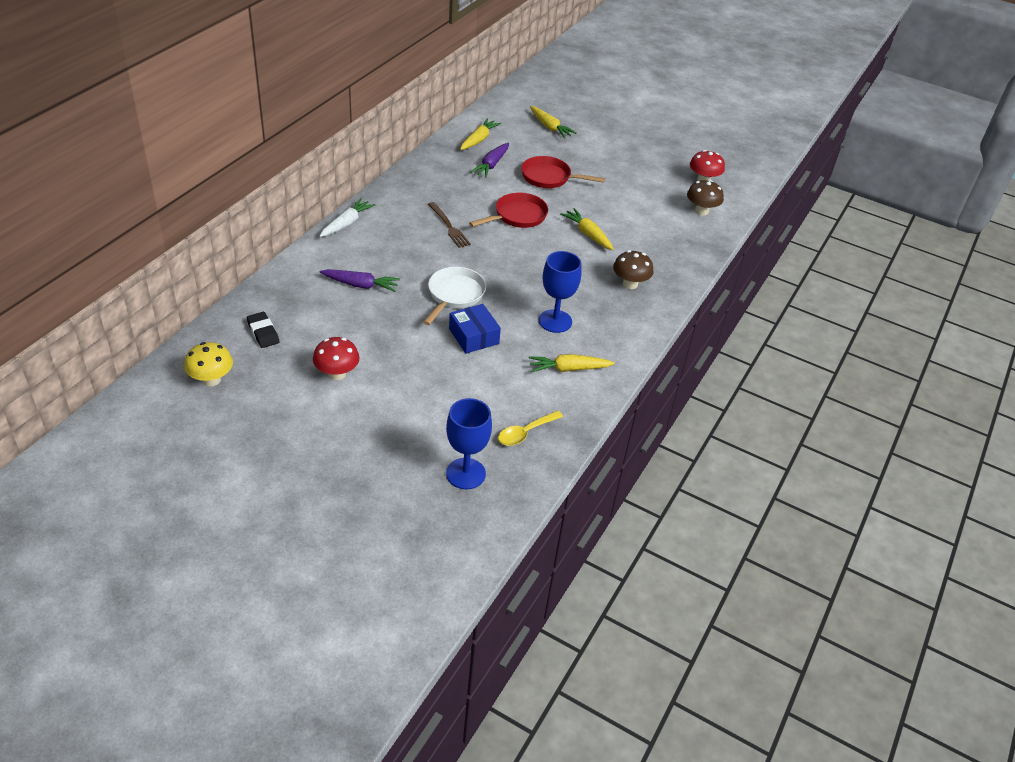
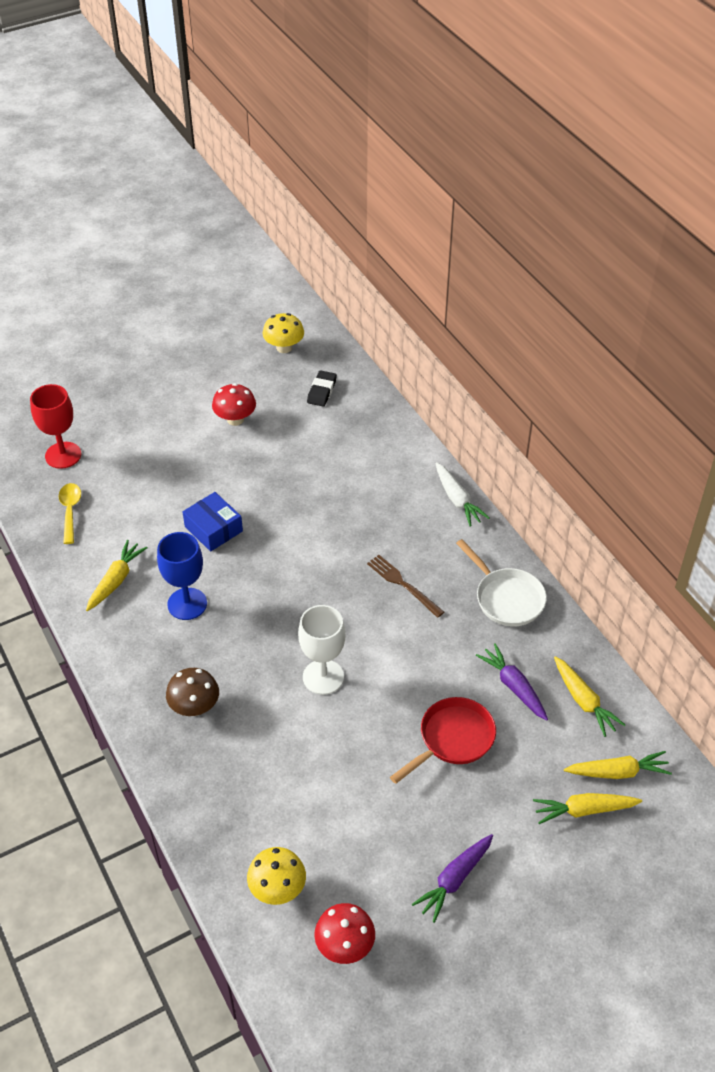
camera: 125 degrees right, 5 degrees up
black eraser [247,312,279,348] -> black eraser turned 75 degrees counterclockwise [307,370,337,407]
purple carrot [320,269,400,292] -> purple carrot moved to [412,834,493,923]
white pan [423,267,486,325] -> white pan moved to [456,539,547,626]
brown fork [428,202,471,248] -> brown fork turned 45 degrees clockwise [367,555,444,618]
blue goblet [446,398,492,489] -> red goblet [30,384,81,469]
blue box [449,304,501,354] -> blue box turned 45 degrees clockwise [183,492,243,551]
red pan [469,193,548,228] -> none
yellow carrot [560,208,614,250] -> yellow carrot moved to [564,751,672,779]
brown mushroom [687,180,724,215] -> yellow mushroom [247,847,306,905]
none -> white goblet [298,605,346,695]

